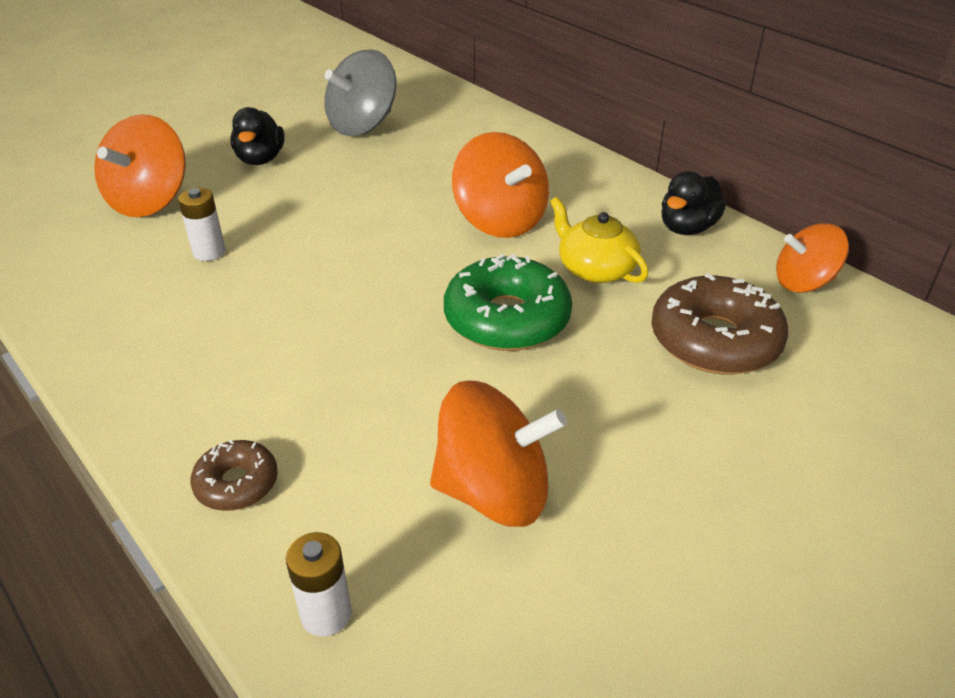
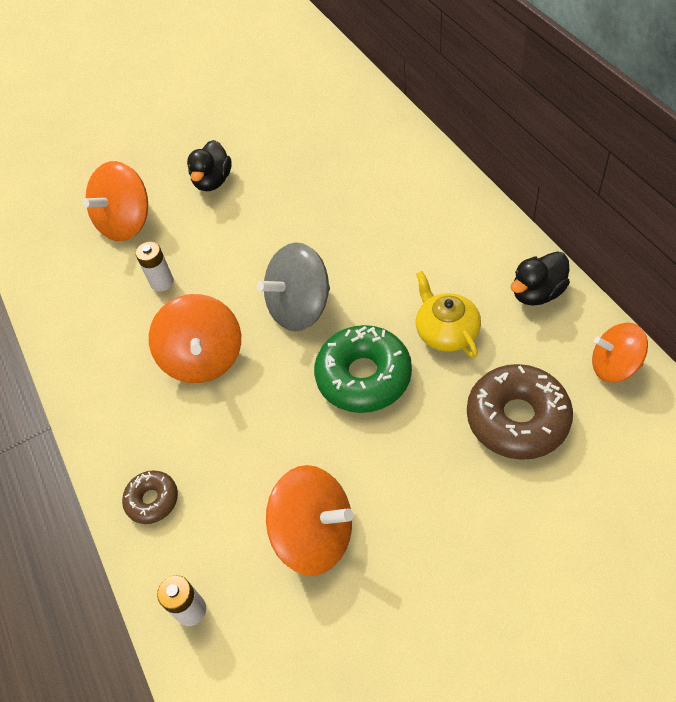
camera: 20 degrees right, 15 degrees up
grey spinning top [324,49,396,136] -> grey spinning top moved to [257,243,330,331]
orange spinning top [452,132,549,238] -> orange spinning top moved to [149,294,241,383]

